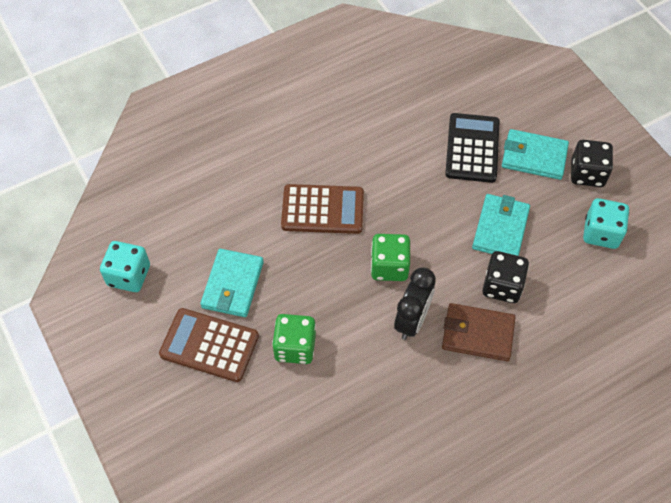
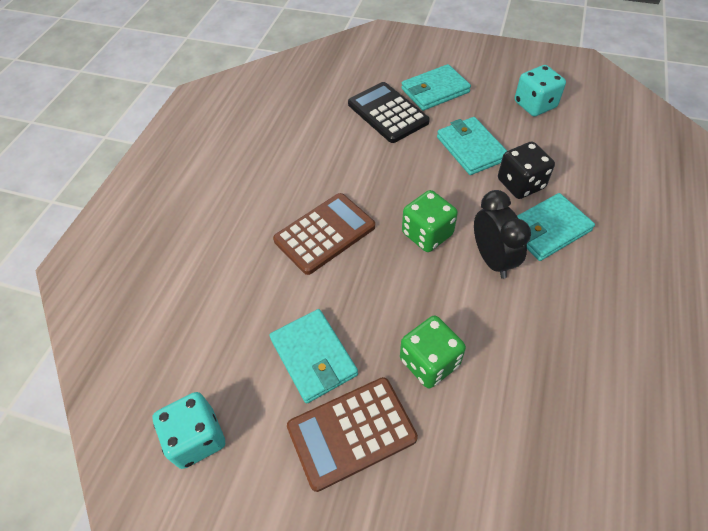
camera: 40 degrees left, 5 degrees down
brown wallet [442,303,515,361] -> turquoise wallet [517,193,595,261]
black dice [571,140,613,187] -> none

